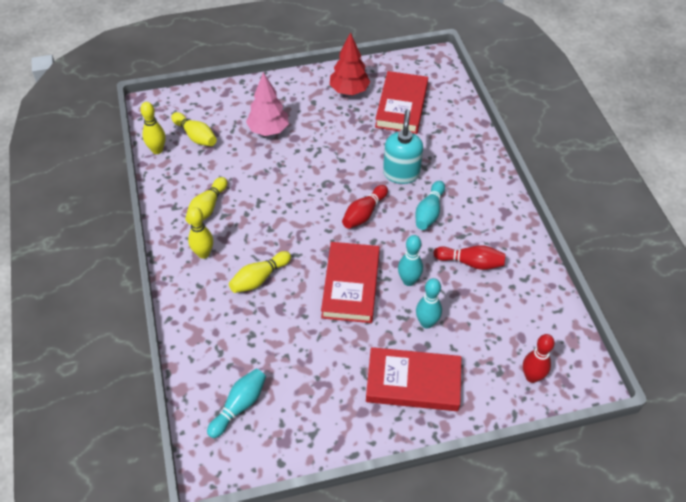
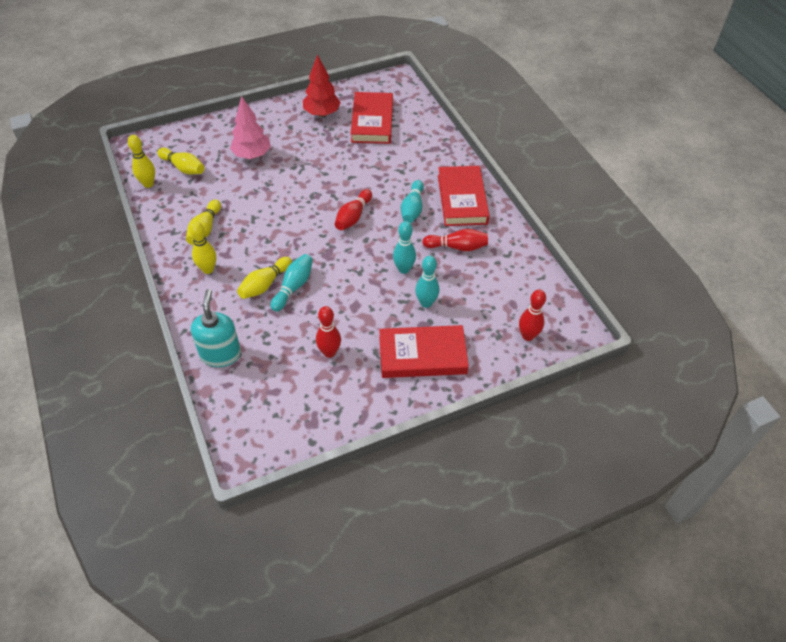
camera: 10 degrees left, 0 degrees up
turquoise bowling pin [207,369,266,438] -> turquoise bowling pin moved to [270,254,313,312]
red book [321,242,380,323] -> red book moved to [438,166,490,226]
turquoise soap dispenser [383,110,423,184] -> turquoise soap dispenser moved to [191,289,241,367]
none -> red bowling pin [316,306,341,358]

